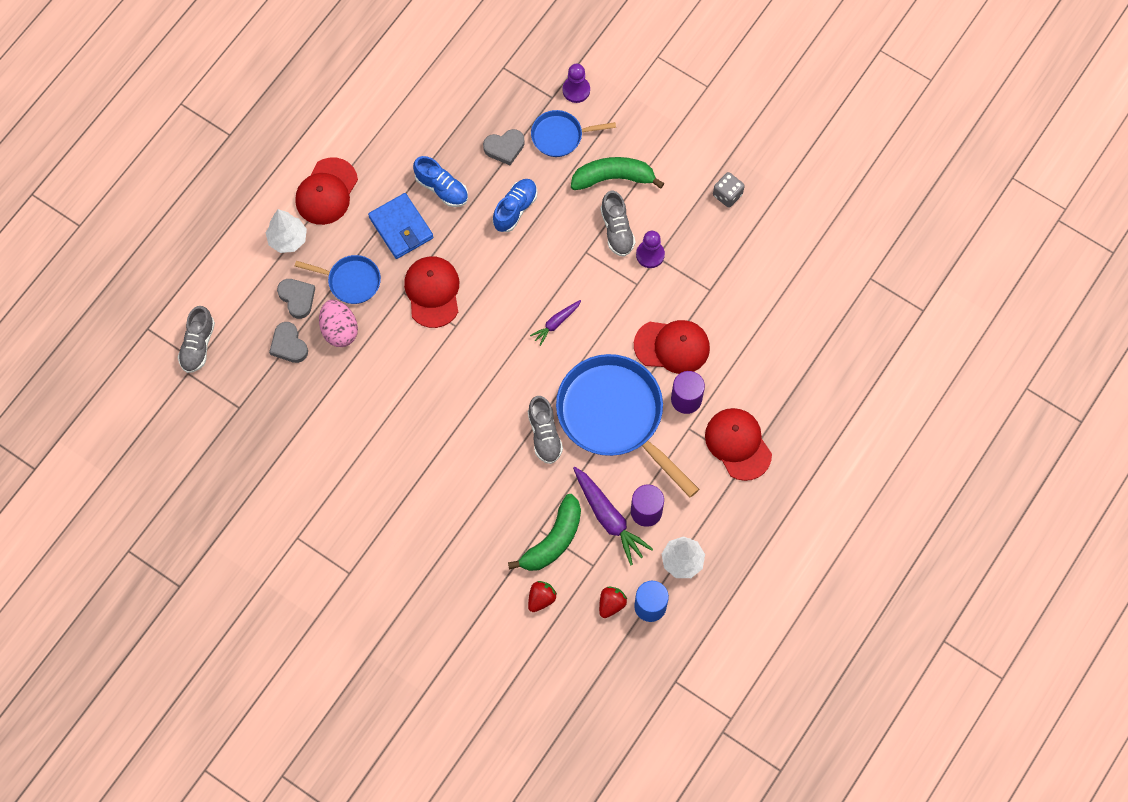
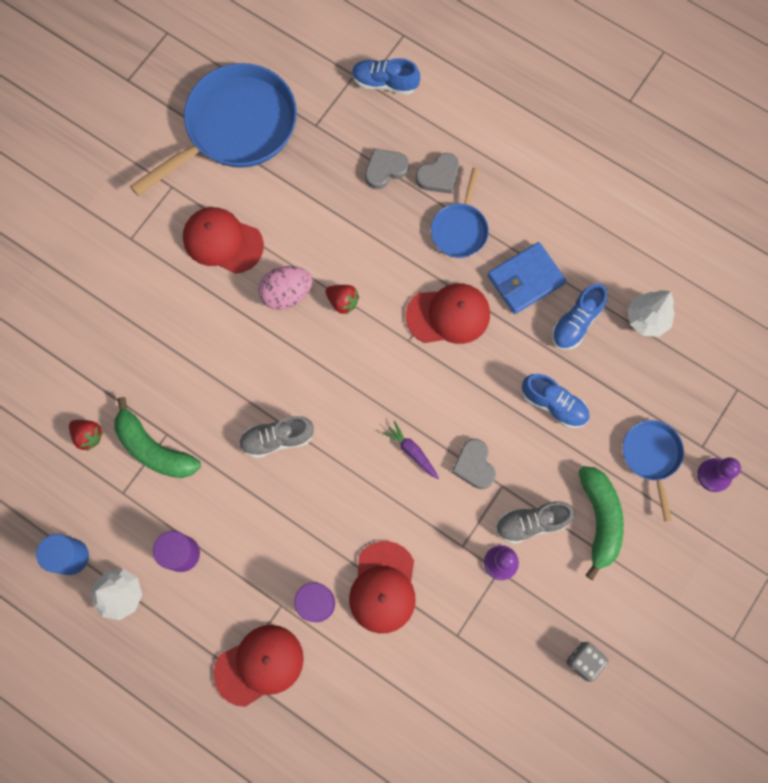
camera: 90 degrees right, 5 degrees up
grey shoe [178,306,215,373] -> blue shoe [352,58,420,95]
white tree [266,209,307,253] -> white tree moved to [627,290,675,337]
red cap [295,157,358,225] -> red cap moved to [183,207,264,274]
pink egg [319,300,358,347] -> pink egg moved to [258,266,312,310]
grey heart [483,129,525,165] -> grey heart moved to [451,439,496,489]
blue pan [556,354,699,498] -> blue pan moved to [130,63,297,196]
purple carrot [573,467,653,565] -> none
red strawberry [599,587,627,618] -> red strawberry moved to [326,285,359,315]

